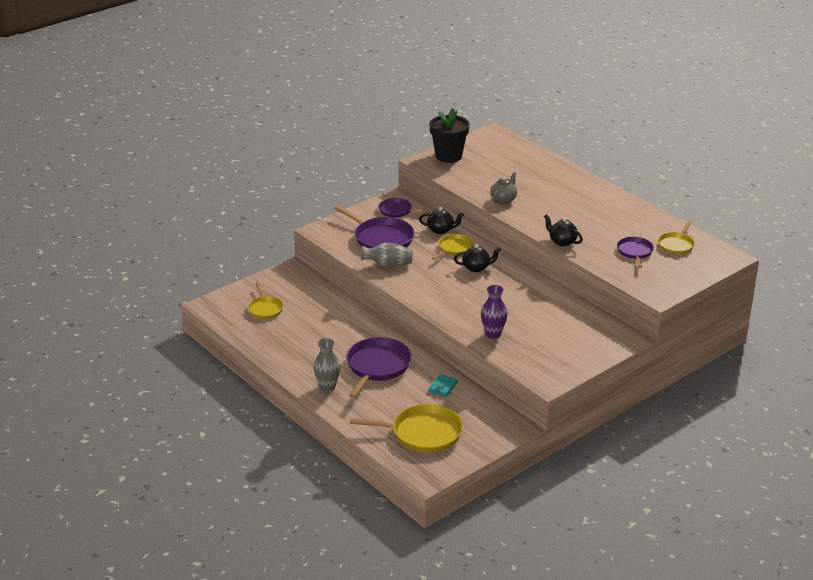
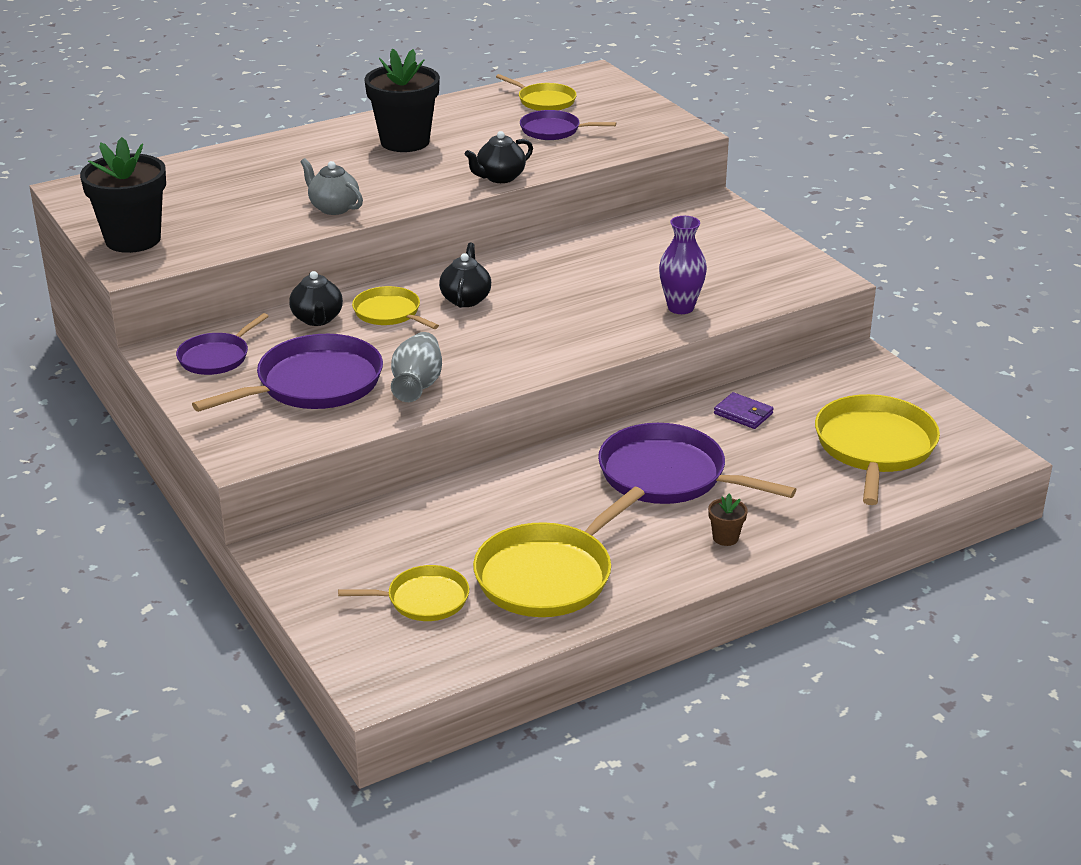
camera: 80 degrees left, 0 degrees up
grey vase [313,338,341,392] -> brown flower pot [708,493,748,546]
black teapot [419,207,464,234] -> black teapot turned 150 degrees clockwise [289,271,343,326]
turquoise wallet [429,374,458,397] -> purple wallet [714,392,774,429]
none -> black flower pot [364,49,440,152]
none -> yellow pan [473,487,645,617]

